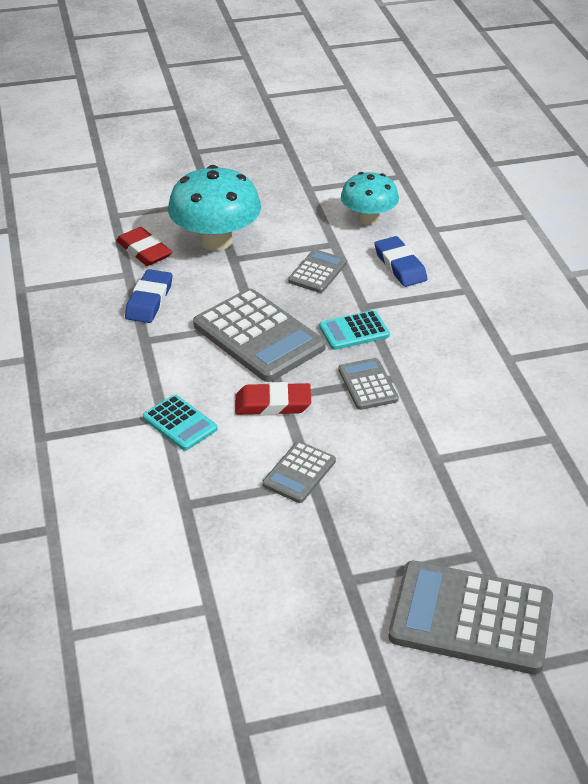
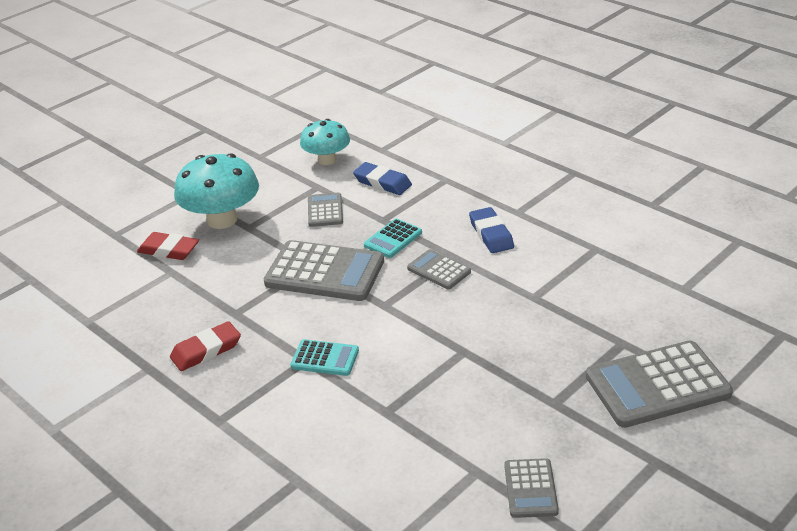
camera: 30 degrees left, 5 degrees down
blue eraser [125,269,172,323] -> blue eraser moved to [469,207,514,253]
red eraser [235,382,311,415] -> red eraser moved to [170,321,241,371]
grey calculator [262,441,336,503] -> grey calculator moved to [504,458,559,518]

